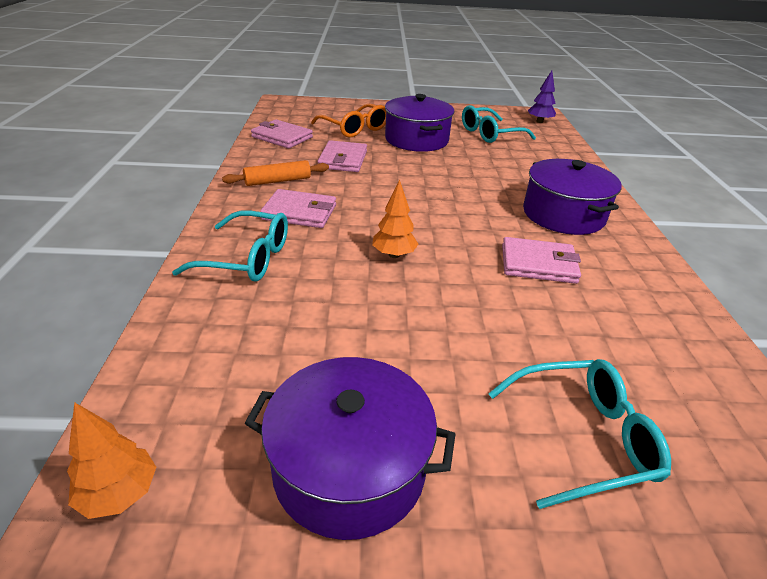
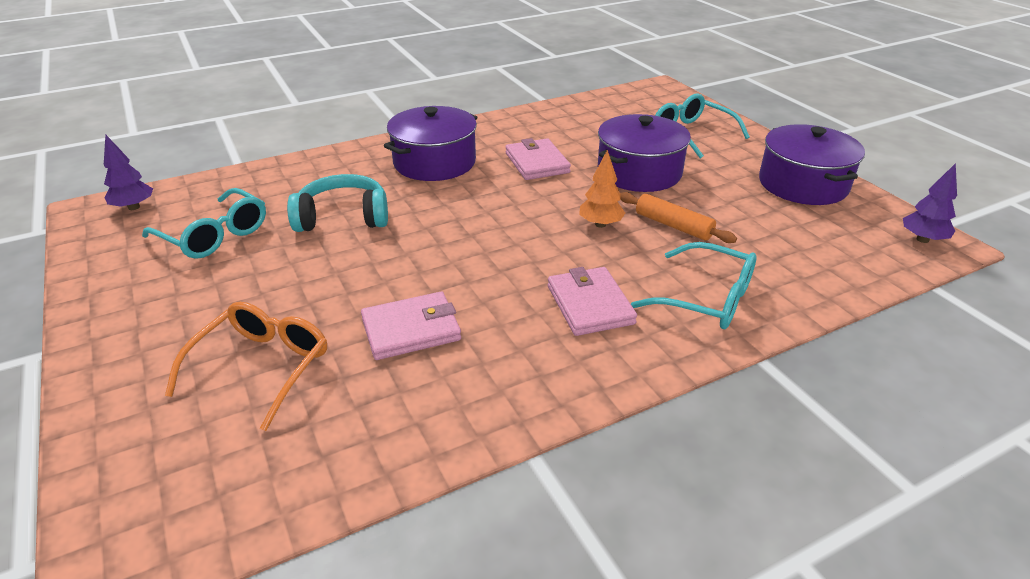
camera: 115 degrees left, 0 degrees up
orange tree [67,402,156,519] -> purple tree [903,163,957,243]
turquoise glasses [172,211,288,282] -> turquoise glasses turned 135 degrees clockwise [631,242,757,329]
orange rolling pin [222,160,329,186] -> orange rolling pin moved to [620,192,737,243]
pink wallet [251,119,313,148] -> none
purple pot [385,94,454,152] -> purple pot moved to [597,114,691,192]
none -> turquoise headphones [287,174,388,232]

